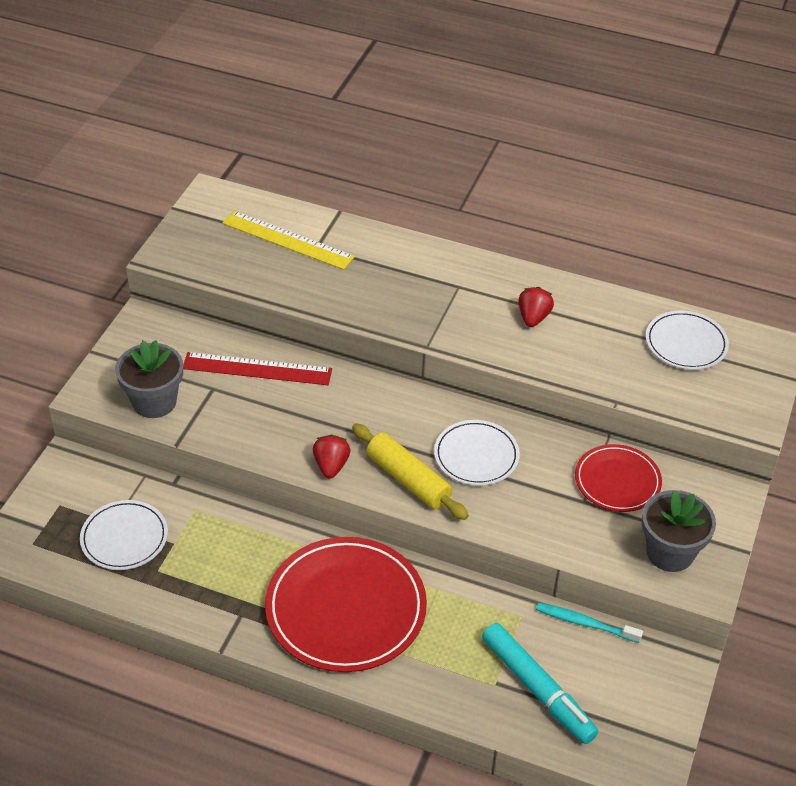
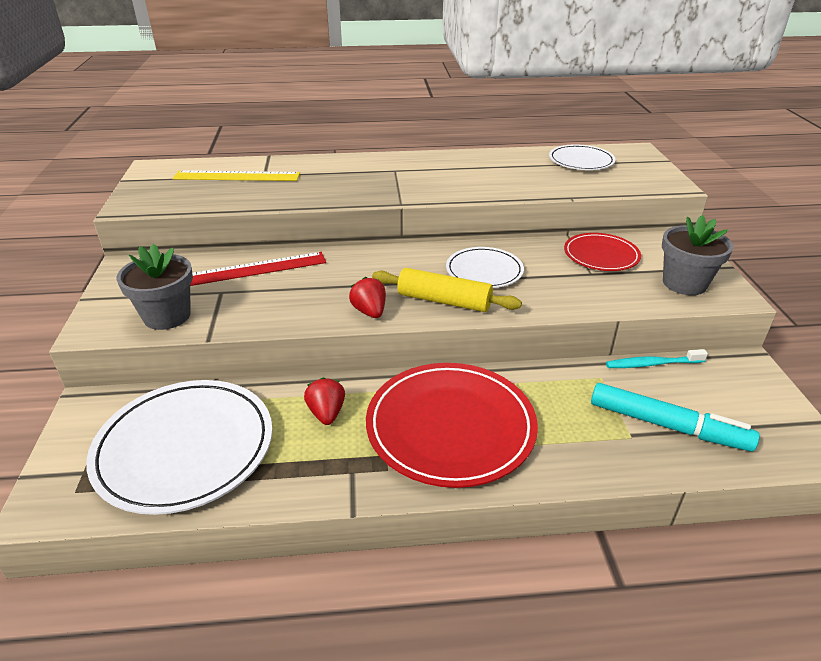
camera: 25 degrees left, 10 degrees down
white plate [80,500,168,570] -> white plate [86,380,272,515], size x1.78
red strawberry [518,287,554,327] -> red strawberry moved to [304,377,345,425]

